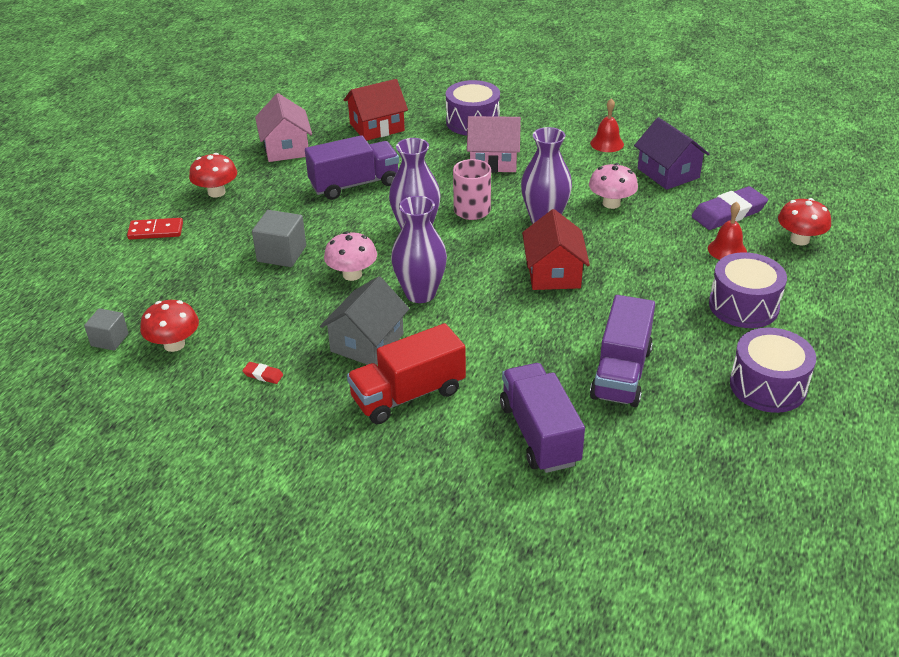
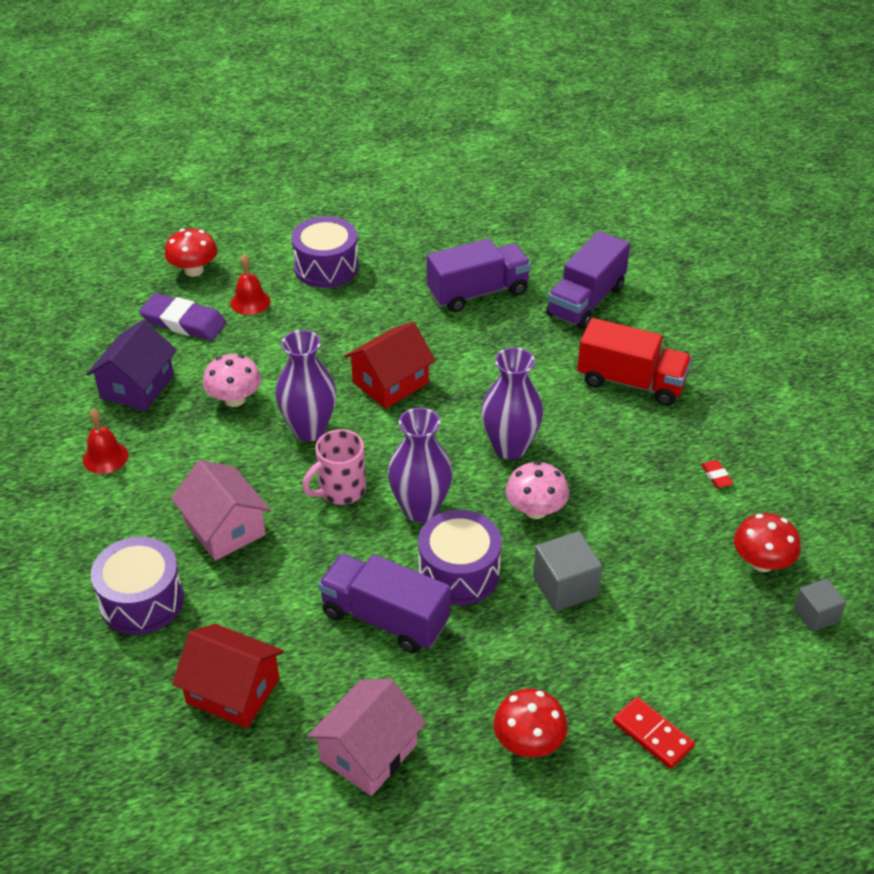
camera: 130 degrees left, 5 degrees up
grey house [320,276,410,365] -> none
purple drum [730,328,816,413] -> purple drum moved to [418,510,502,605]

